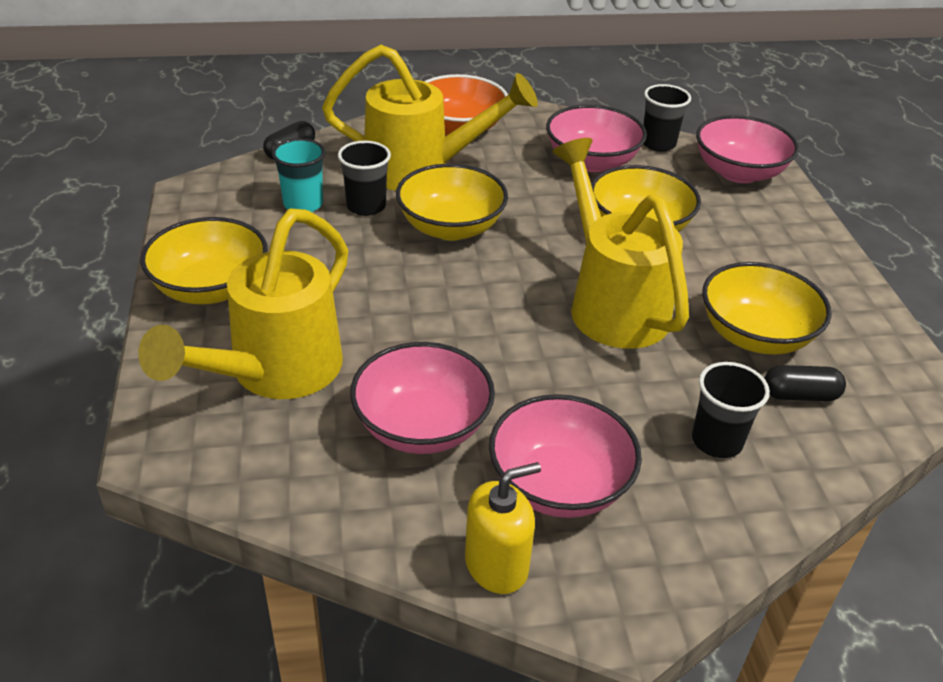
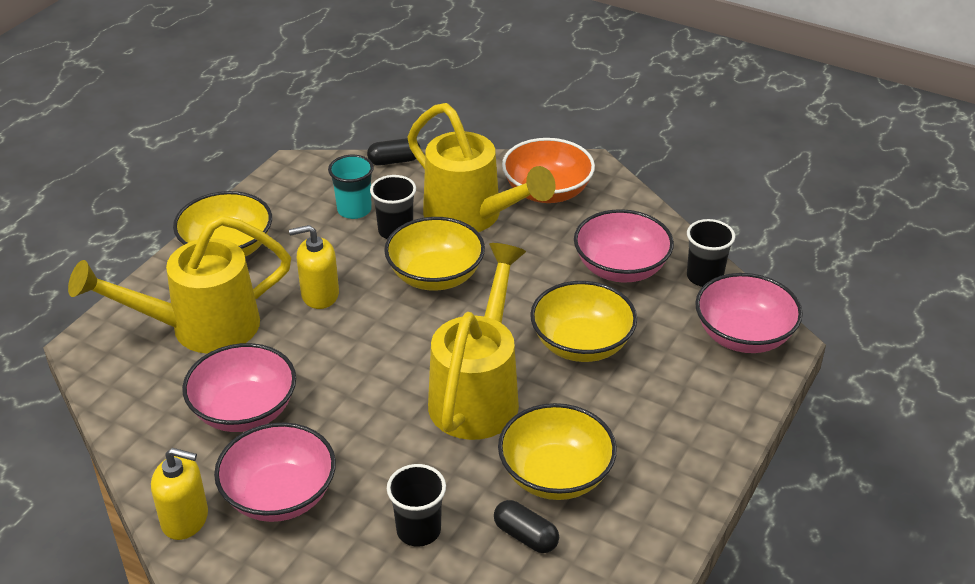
camera: 40 degrees right, 0 degrees up
none -> yellow soap dispenser [289,225,339,309]

